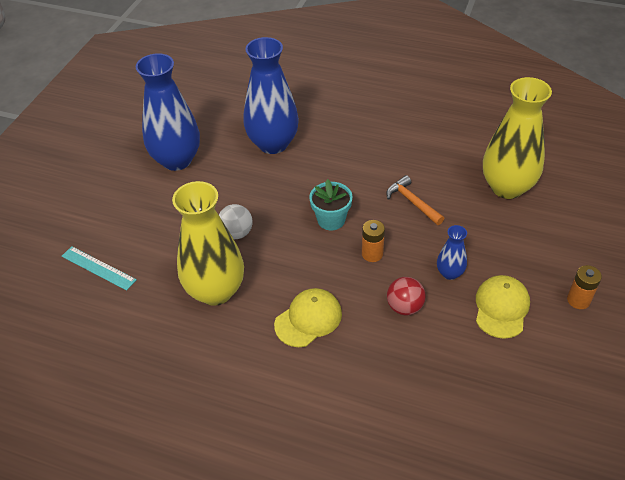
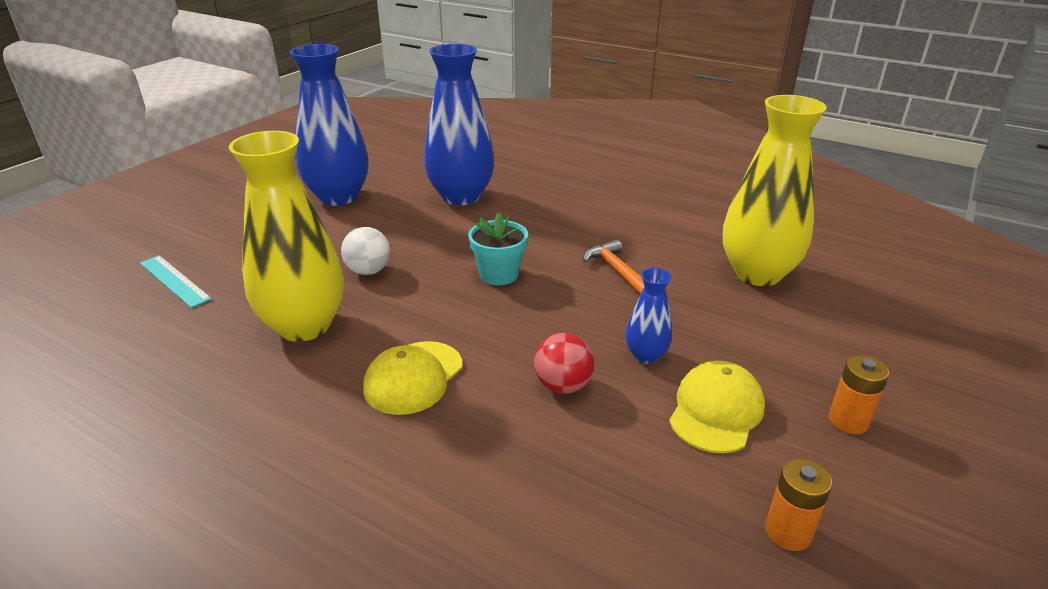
camera: 10 degrees right, 15 degrees down
yellow cap [274,288,342,347] -> yellow cap turned 150 degrees clockwise [363,341,463,415]
orange battery [362,220,385,262] -> orange battery moved to [765,458,832,551]

